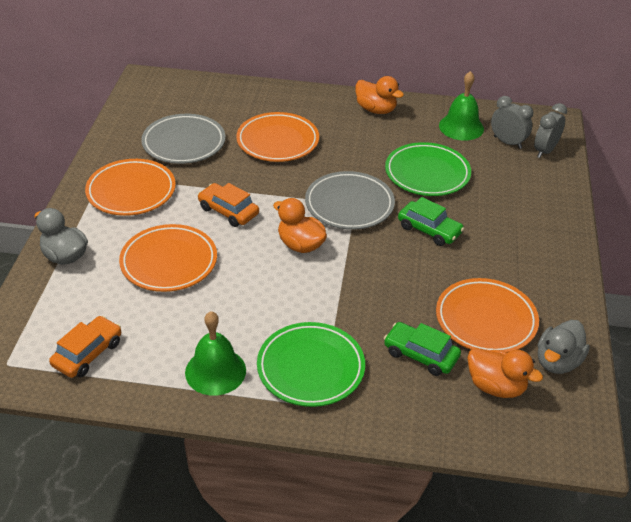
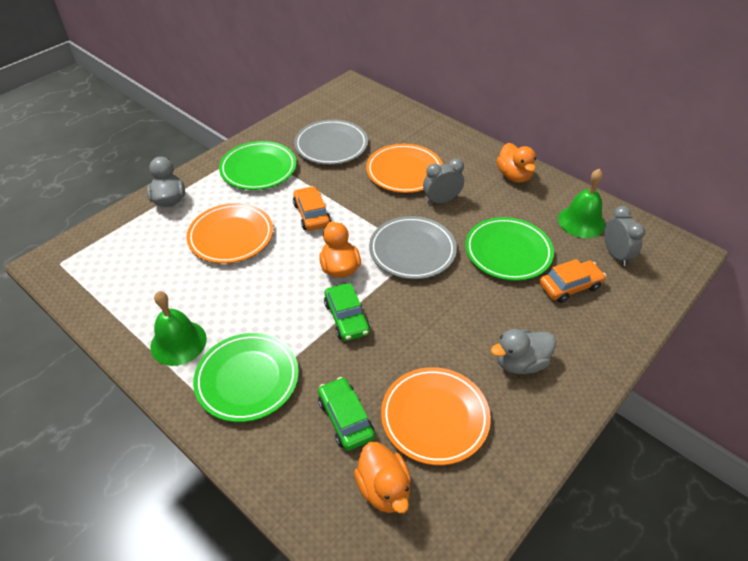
camera: 35 degrees right, 5 degrees up
orange car [49,316,121,378] -> orange car moved to [539,259,606,303]
orange plate [85,159,176,216] -> green plate [219,141,296,190]
green car [398,197,464,246] -> green car moved to [324,283,370,341]
grey clock [534,103,567,158] -> grey clock moved to [423,158,464,205]
grey duck [538,320,590,374] -> grey duck moved to [491,329,556,374]

